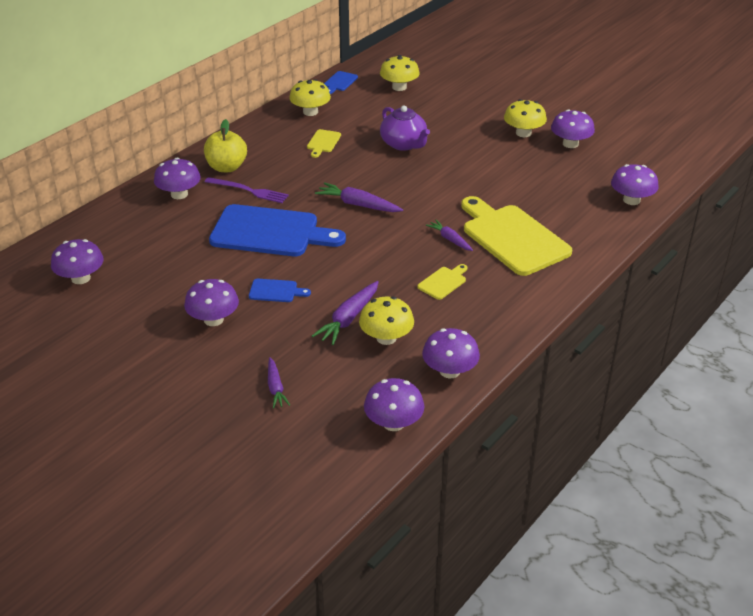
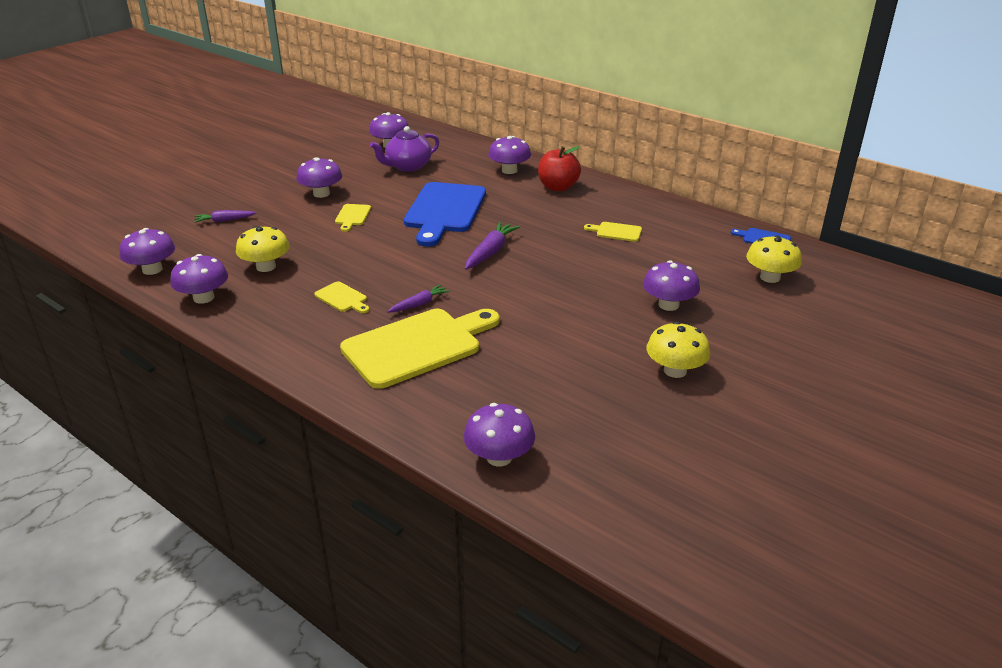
camera: 90 degrees right, 5 degrees down
yellow apple [204,119,247,172] -> red apple [538,146,581,191]
purple fork [205,177,289,203] -> none
blue cutting board [249,279,311,302] -> yellow cutting board [335,204,371,232]
yellow mushroom [289,79,331,116] -> none
purple carrot [312,281,379,345] -> none
purple teapot [380,106,430,151] -> purple teapot moved to [370,126,439,172]
purple mushroom [551,109,595,148] -> purple mushroom moved to [643,260,700,311]

